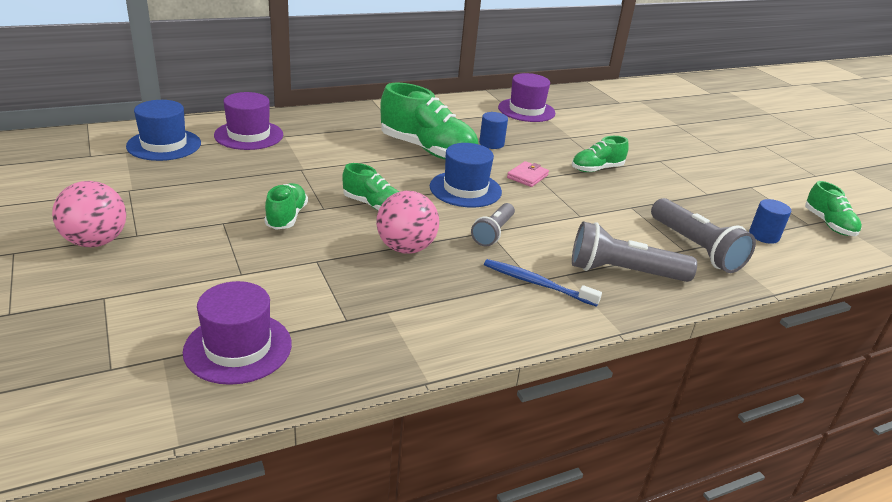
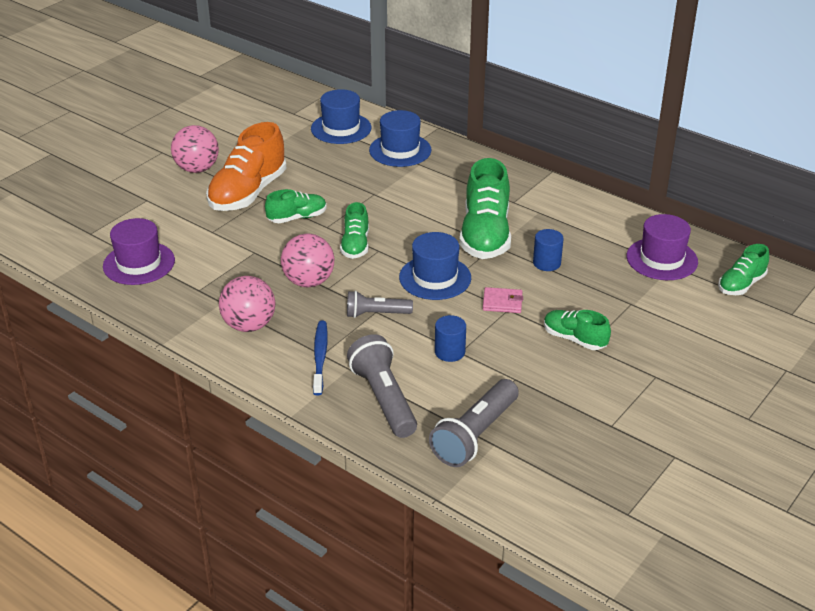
camera: 65 degrees right, 5 degrees up
purple hat [214,92,283,150] -> blue hat [369,110,431,167]
blue cylinder [749,199,791,244] -> blue cylinder moved to [435,315,466,362]
green shoe [805,181,862,236] -> green shoe moved to [718,244,769,295]
none -> orange shoe [206,122,287,211]
none -> pink ball [219,276,275,332]

